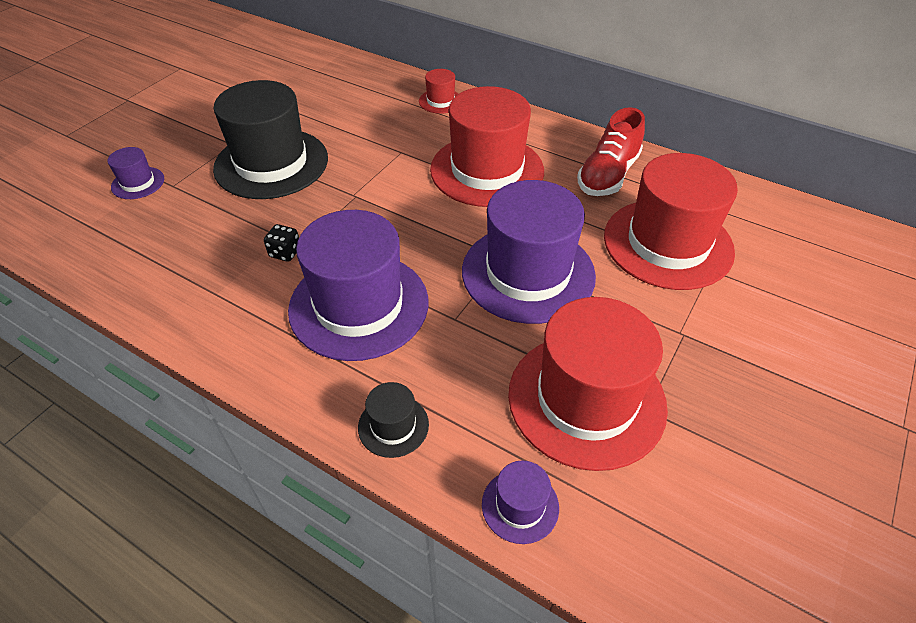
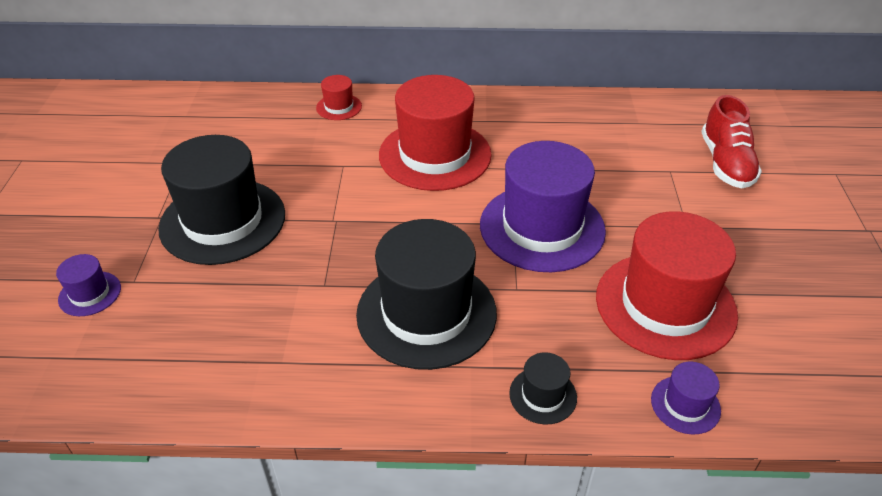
camera: 30 degrees left, 5 degrees down
black dice [264,224,299,262] -> none
purple hat [288,210,428,361] -> black hat [356,219,497,370]
red shoe [577,107,645,196] -> red shoe moved to [701,95,762,189]
red hat [604,153,738,290] -> none

